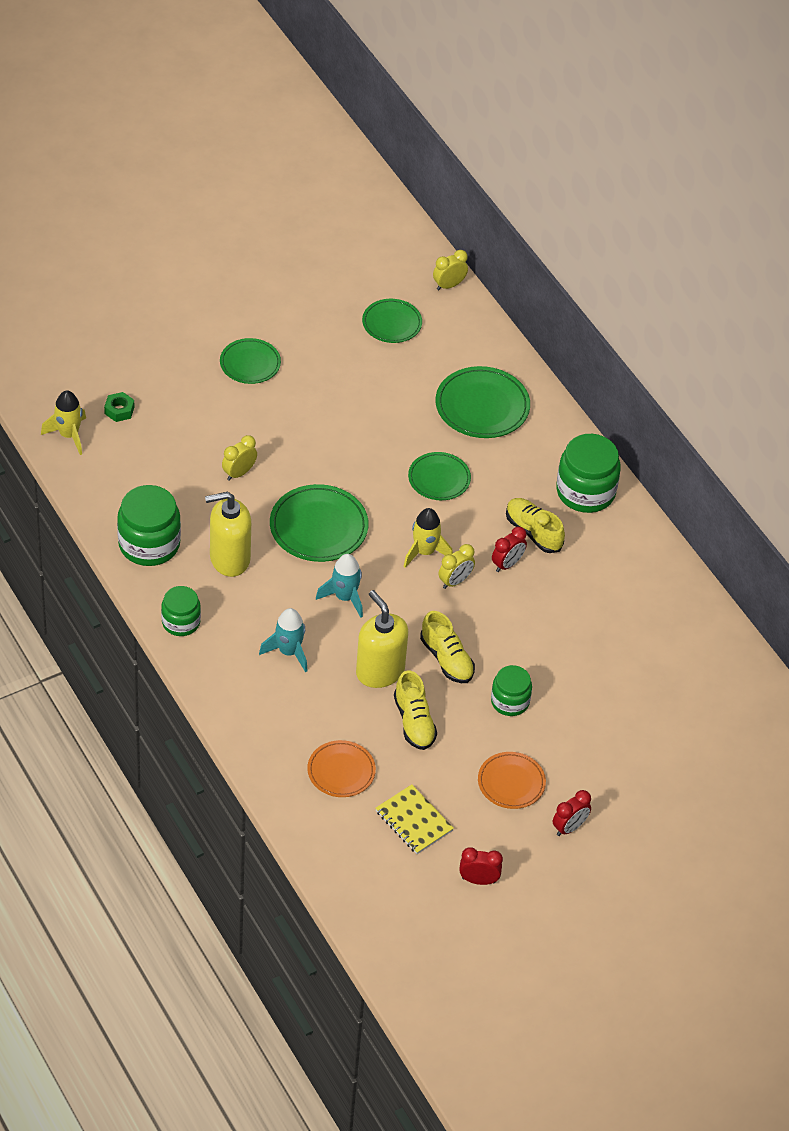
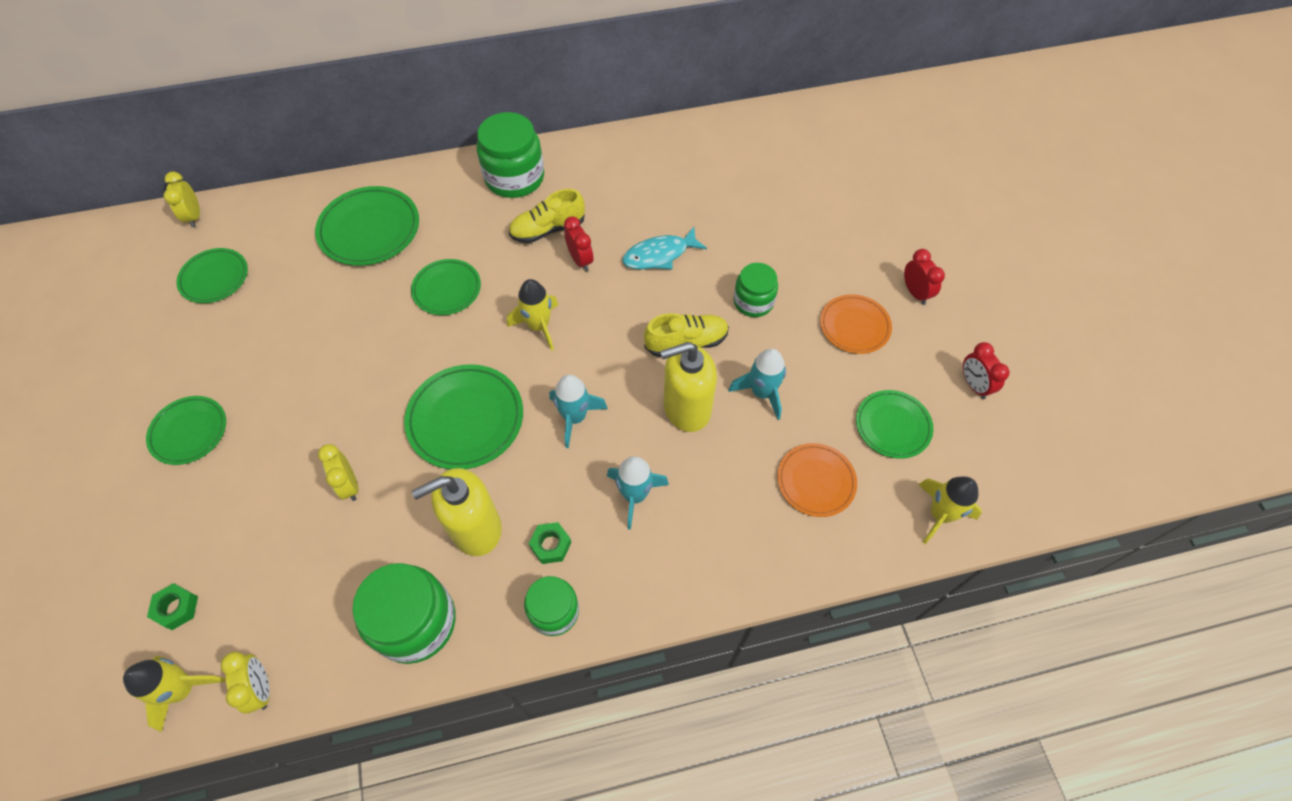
camera: 70 degrees left, 10 degrees up
yellow soap dispenser [205,492,251,577] -> yellow soap dispenser turned 60 degrees clockwise [411,468,502,556]
yellow notebook [375,784,454,854] -> green plate [856,390,934,459]
yellow shoe [394,670,437,750] -> turquoise rocket [729,348,786,420]
yellow clock [439,544,475,589] -> yellow clock moved to [221,652,270,714]
red clock [459,847,503,885] -> red clock turned 45 degrees counterclockwise [963,342,1010,399]
none -> green nut [529,522,571,564]
none -> turquoise fish [622,227,707,270]
none -> yellow rocket [918,476,982,544]

